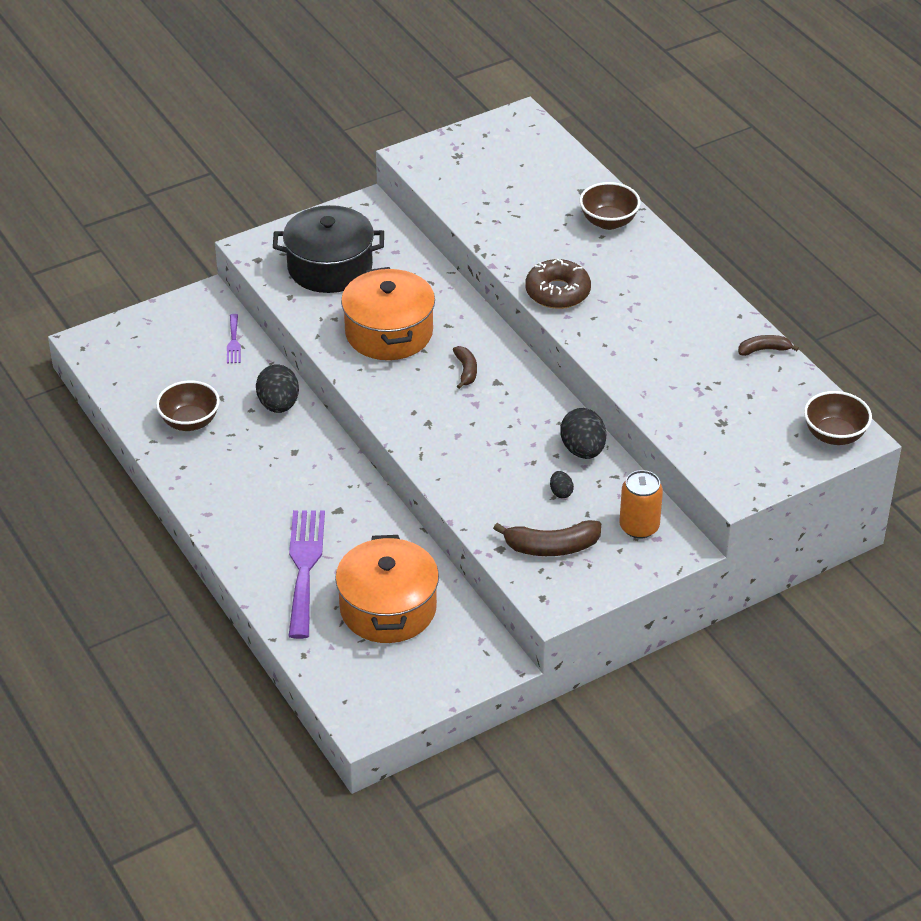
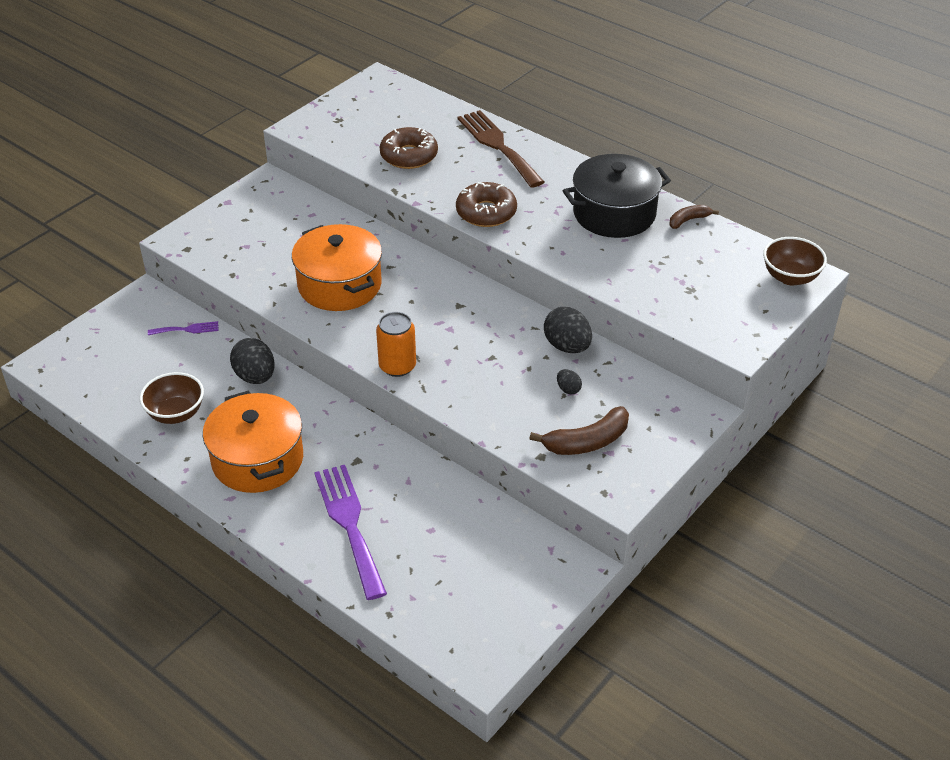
camera: 20 degrees left, 0 degrees up
purple fork [227,314,241,363] -> purple fork turned 75 degrees counterclockwise [148,321,219,335]
black pot [273,205,384,293] -> black pot moved to [563,154,671,238]
orange pot [335,535,439,643] -> orange pot moved to [203,390,303,493]
brown banana [453,346,477,389] -> none
brown bowl [579,182,640,230] -> brown fork [457,110,544,188]
orange can [619,470,663,539] -> orange can moved to [376,312,416,377]
none -> brown donut [380,127,438,169]

